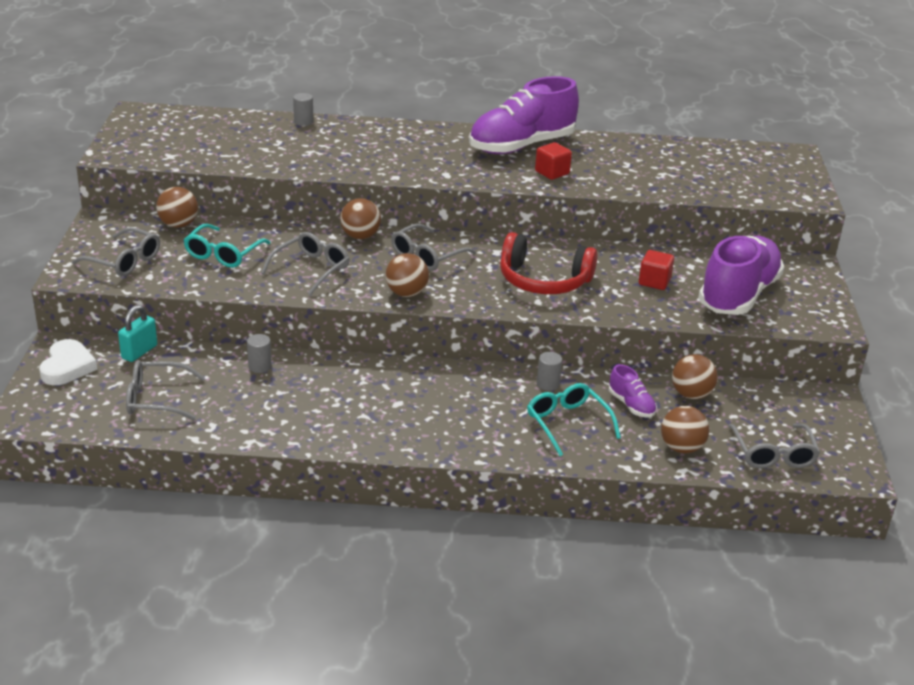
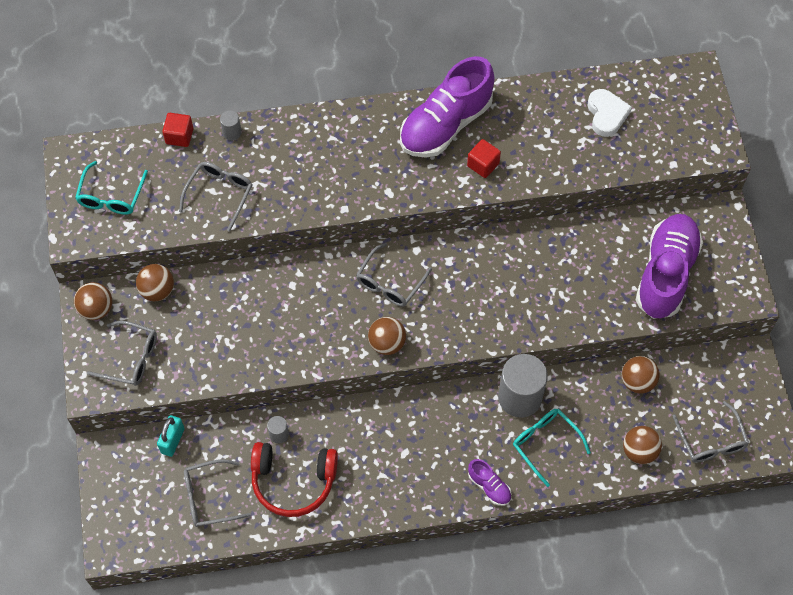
camera: 10 degrees left, 30 degrees up
white heart [39,339,97,385] -> white heart moved to [588,89,632,137]
turquoise glasses [184,224,270,268] -> turquoise glasses moved to [75,161,148,215]
grey glasses [261,232,350,296] -> grey glasses moved to [179,162,253,232]
brown ball [340,198,381,239] -> brown ball moved to [74,282,112,320]
red headphones [500,232,598,294] -> red headphones moved to [251,442,338,517]
grey cylinder [537,352,562,391] -> grey cylinder [498,354,548,418], size x2.27
purple shoe [609,364,657,418] -> purple shoe moved to [468,459,512,506]
red cube [639,250,674,290] -> red cube moved to [162,113,193,147]

